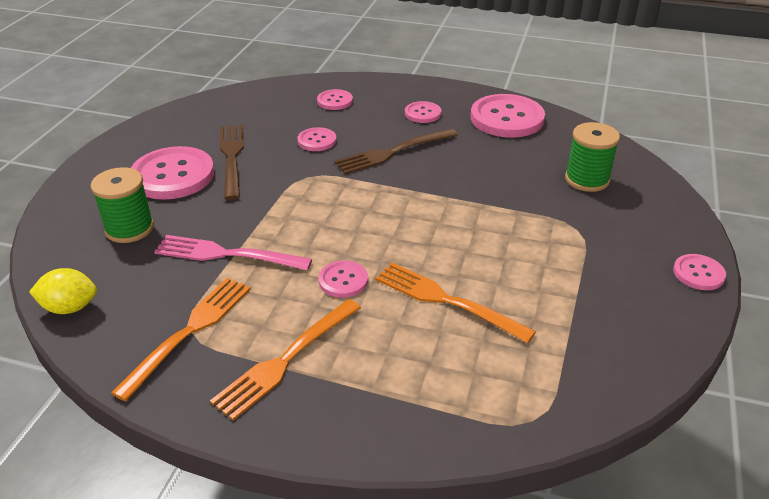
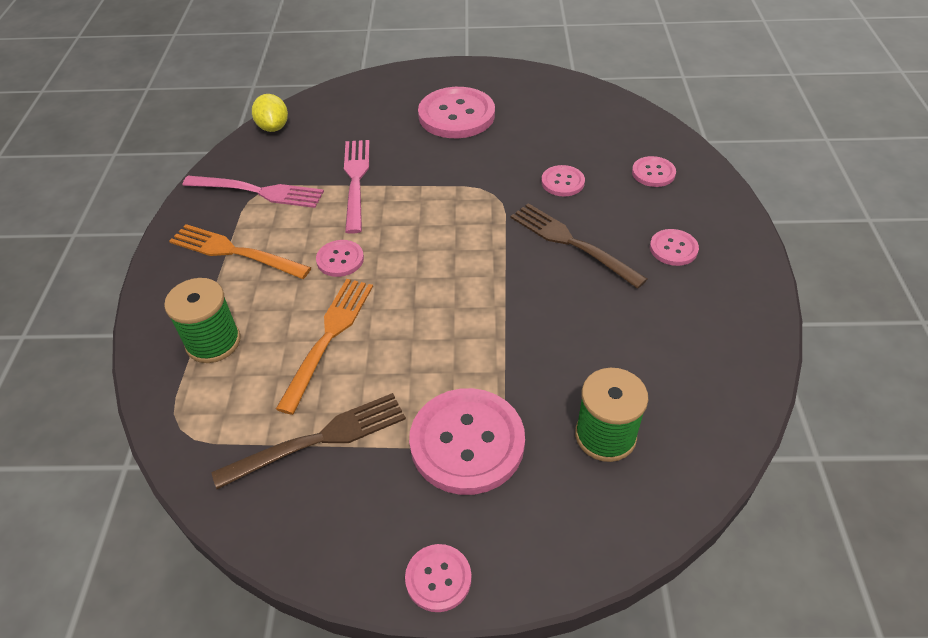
camera: 75 degrees right, 10 degrees up
green spool [91,167,154,243] -> green spool moved to [164,278,241,363]
orange fork [111,278,251,401] -> pink fork [182,176,324,208]
brown fork [220,125,244,200] -> brown fork moved to [211,393,406,489]
pink button [471,94,545,138] -> pink button moved to [409,388,525,495]

